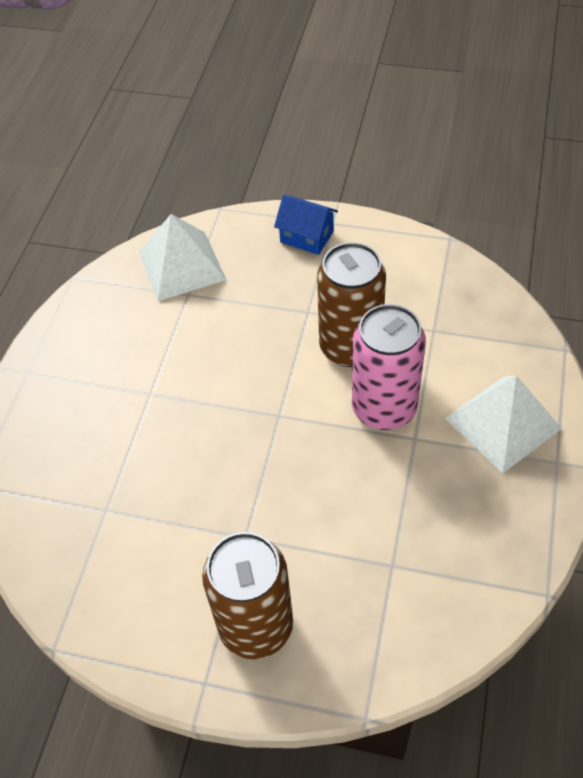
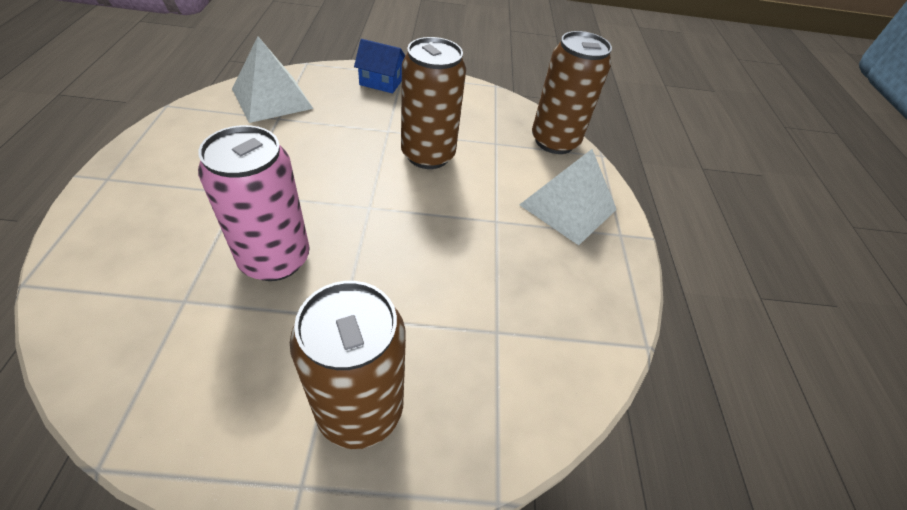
camera: 20 degrees left, 5 degrees down
pink can [352,304,426,430] -> pink can moved to [198,125,310,281]
none -> brown can [532,31,612,154]

